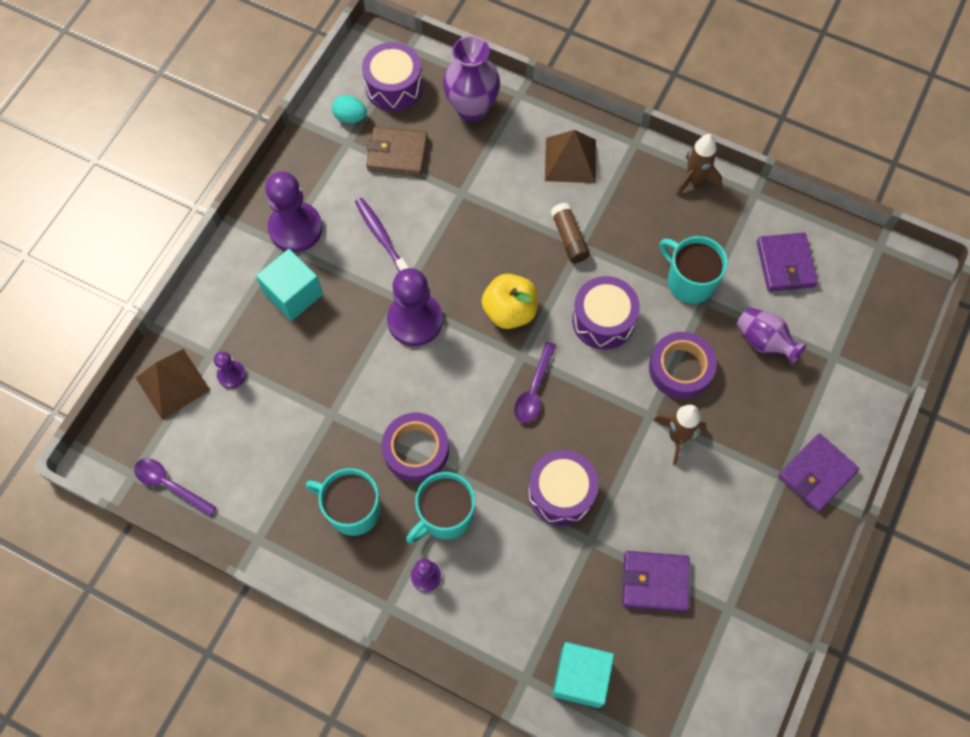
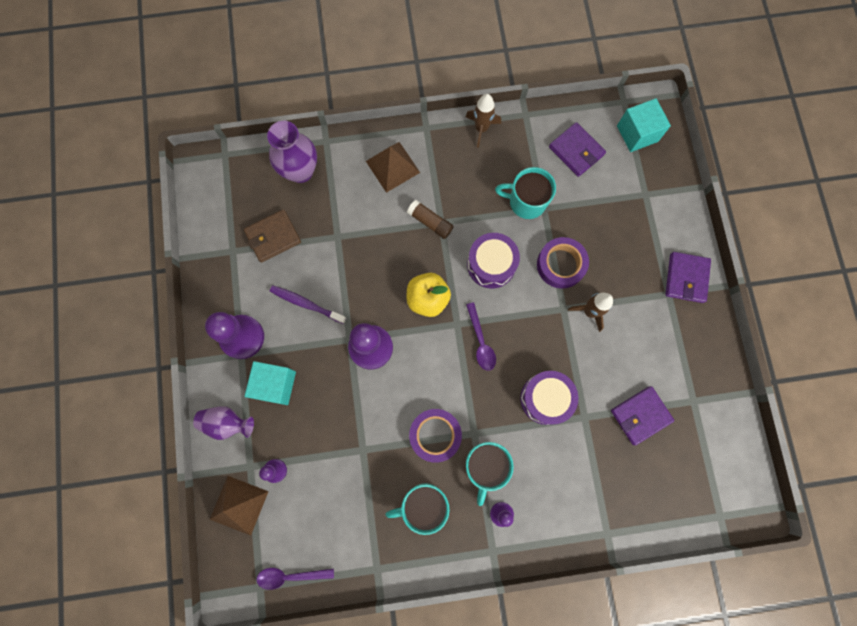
camera: 35 degrees left, 10 degrees up
turquoise egg [332,95,367,123] -> none
purple drum [362,42,423,111] -> none
turquoise cube [552,642,614,708] -> turquoise cube moved to [617,98,671,152]
purple vase [736,307,807,365] -> purple vase moved to [193,406,254,440]

